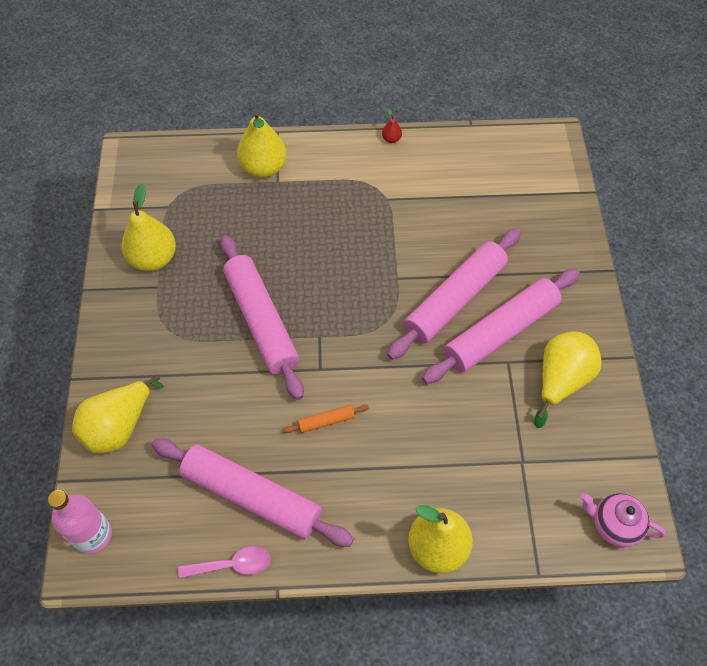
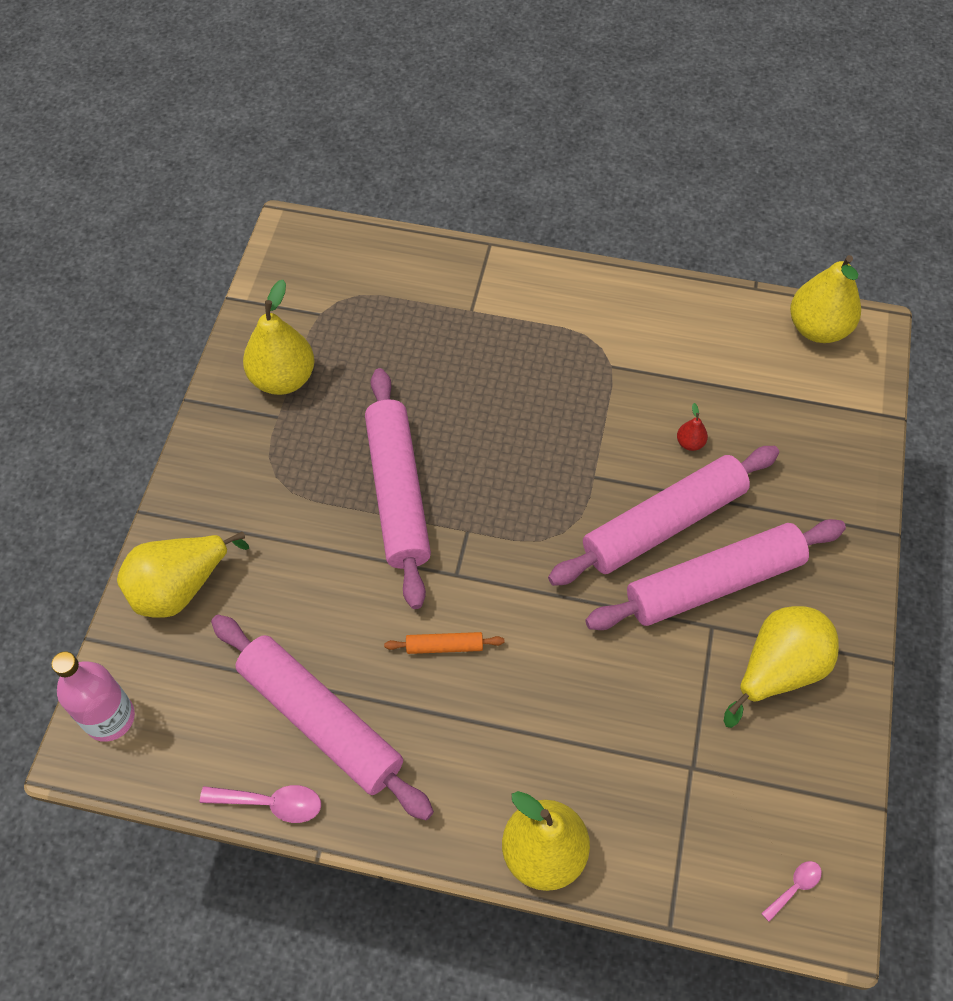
camera: 15 degrees right, 0 degrees up
yellow pear [237,111,287,178] -> yellow pear moved to [790,255,861,343]
red pear [382,109,402,143] -> red pear moved to [677,403,708,451]
pink teapot [581,493,666,547] -> pink spoon [761,861,822,922]

